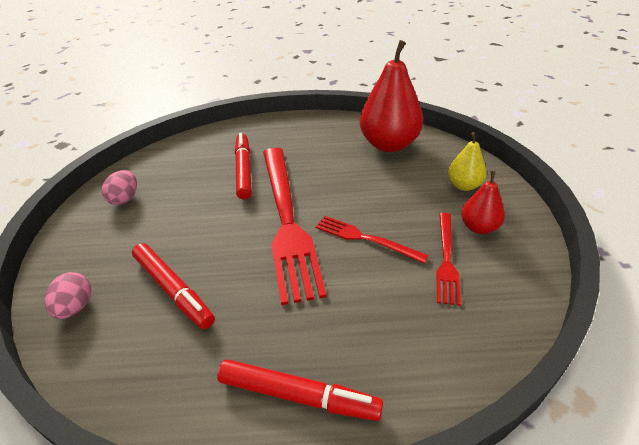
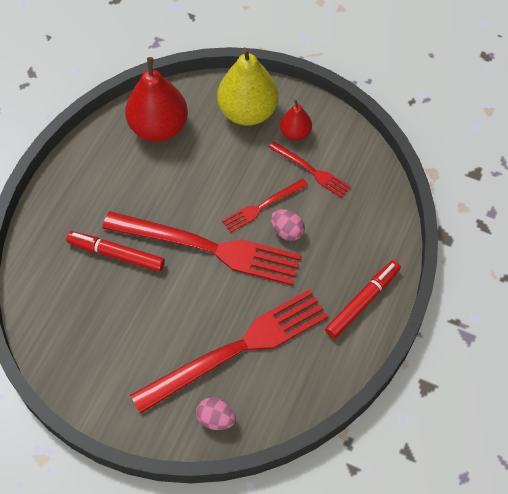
camera: 65 degrees left, 20 degrees up
pink egg [102,170,137,205] -> pink egg moved to [271,209,305,241]
red marker [132,243,215,329] -> red fork [130,289,328,414]
yellow pear [448,132,487,191] -> yellow pear [217,48,279,126], size x1.92

